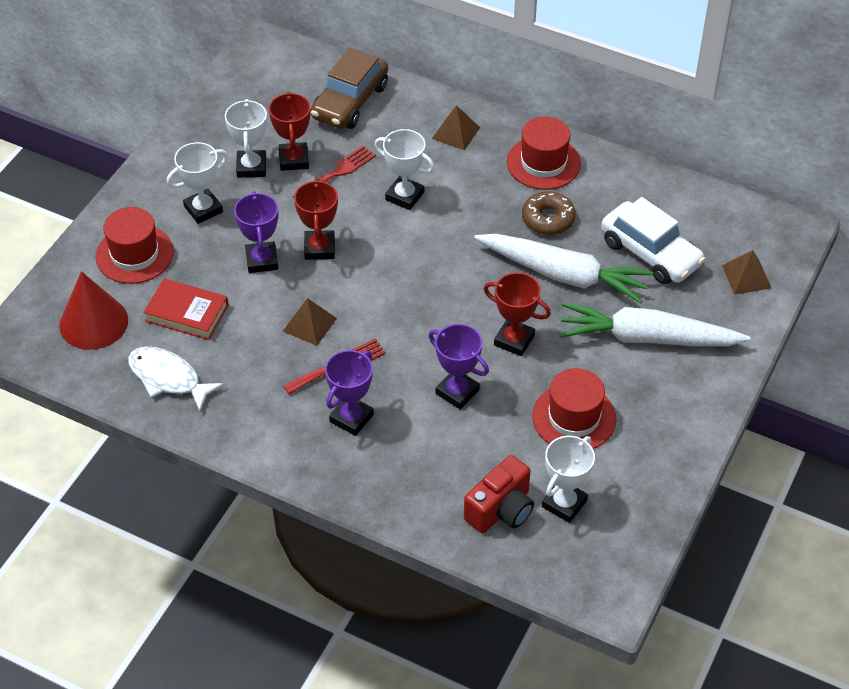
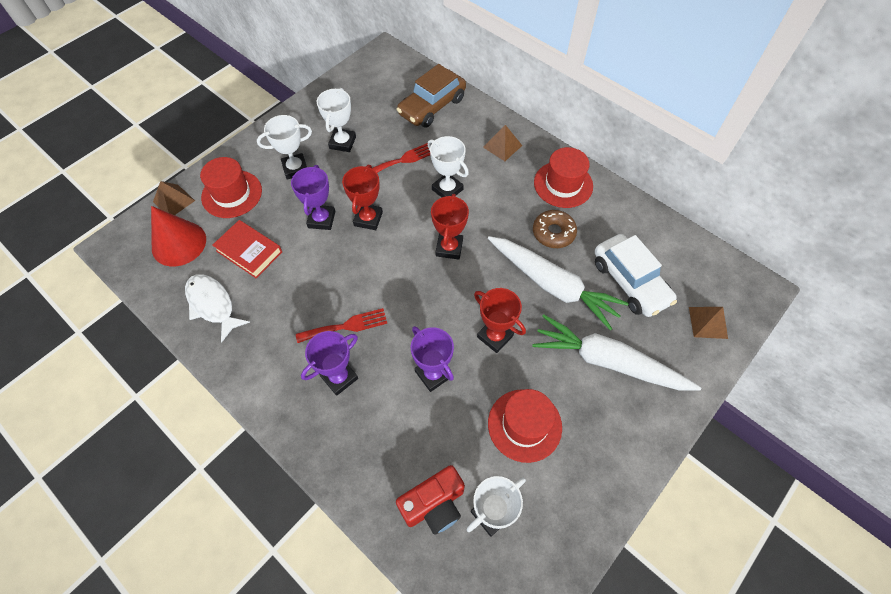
camera: 15 degrees right, 10 degrees up
red trophy [269,92,311,171] -> red trophy moved to [431,194,469,260]
brown pyramid [283,298,337,346] -> brown pyramid moved to [153,181,195,215]

